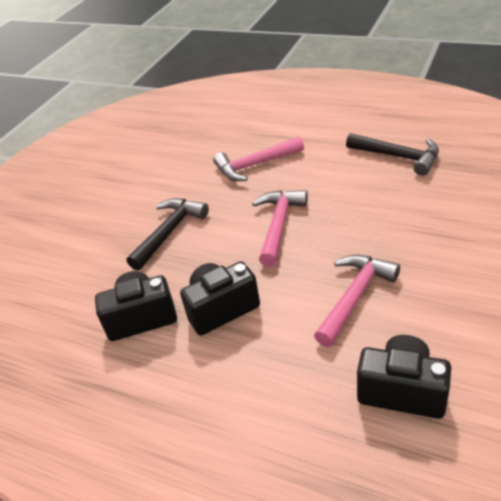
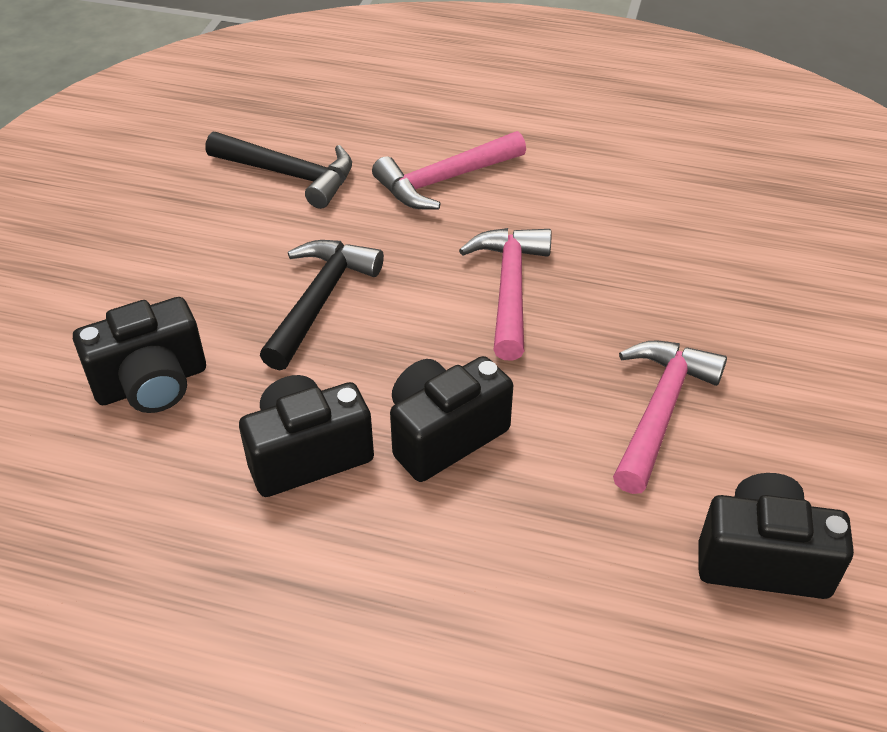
camera: 15 degrees left, 5 degrees up
black hammer [346,133,439,176] -> black hammer moved to [205,132,352,209]
none -> black camera [73,297,206,413]

